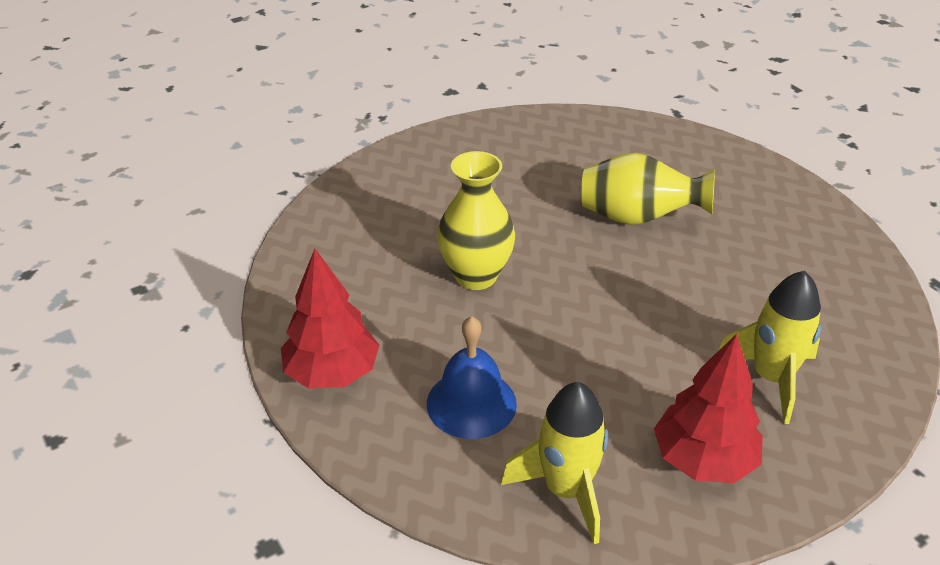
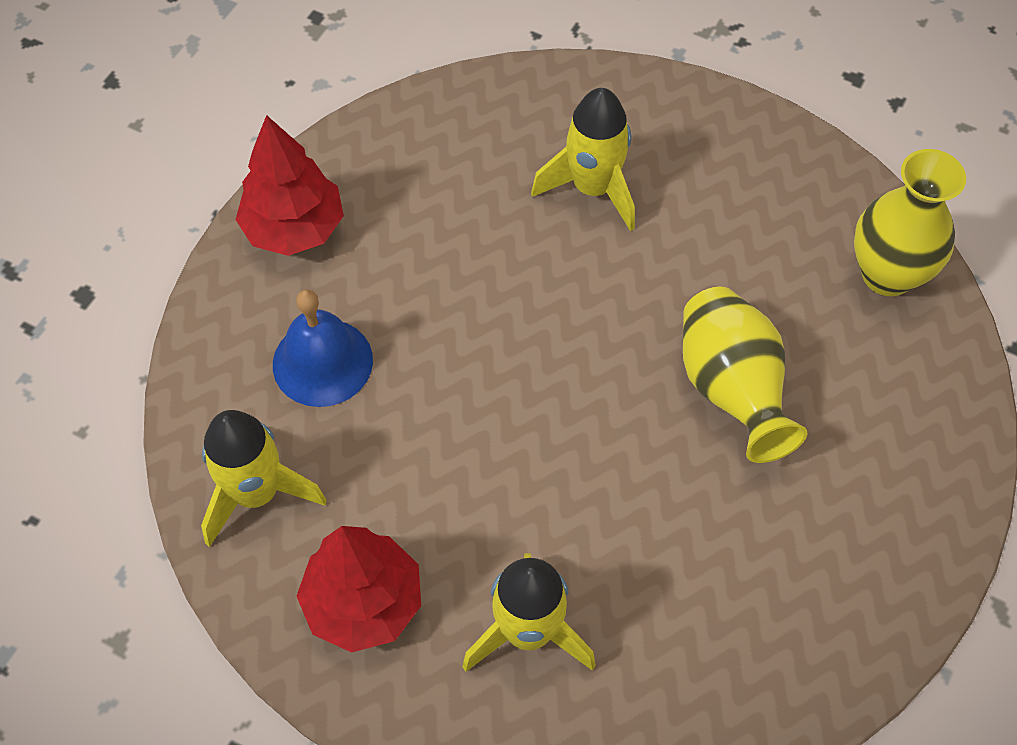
camera: 60 degrees right, 20 degrees up
yellow vase [437,151,515,290] -> yellow vase moved to [854,149,966,296]
none -> yellow rocket [531,88,635,231]

